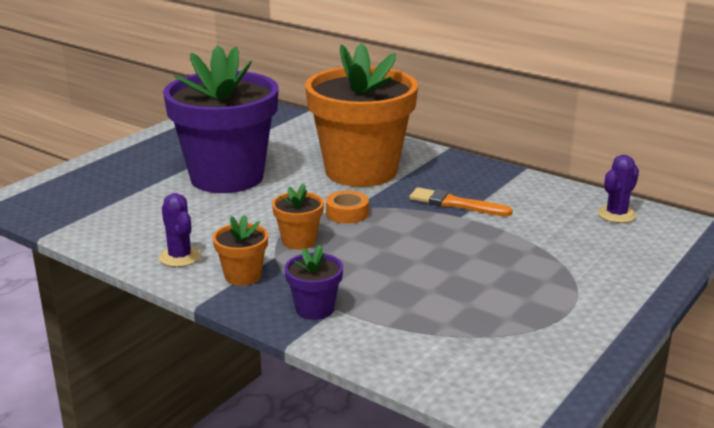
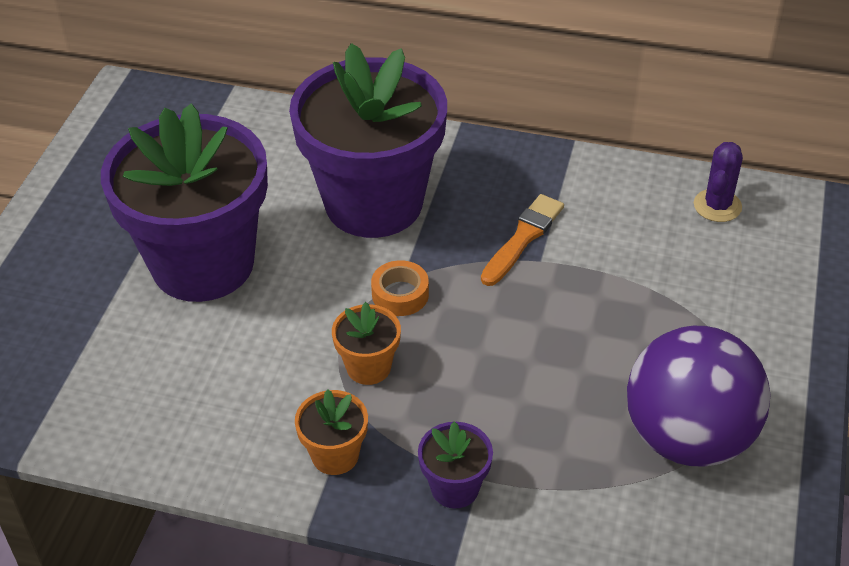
camera: 20 degrees left, 20 degrees up
purple cactus [159,193,201,267] -> none
orange flower pot [305,43,418,187] -> purple flower pot [289,43,447,238]
orange brush [409,187,512,216] -> orange brush turned 120 degrees clockwise [481,194,564,286]
none -> purple ball [627,326,770,466]

